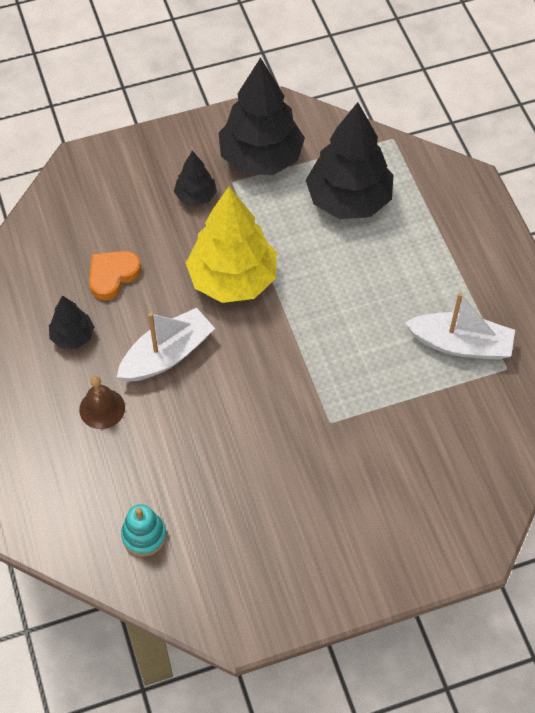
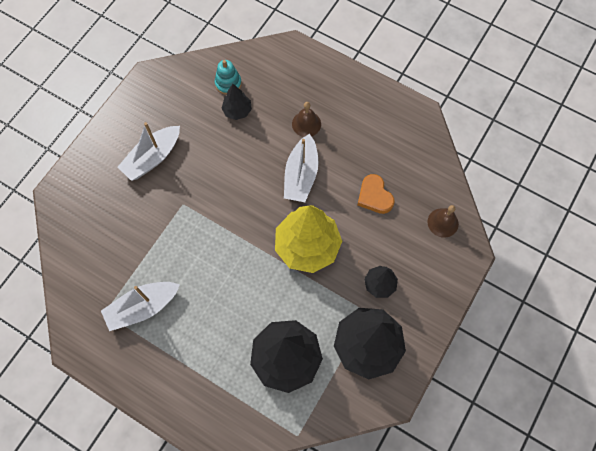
camera: 140 degrees right, 10 degrees up
black tree [49,295,94,349] -> black tree moved to [221,84,252,120]
orange heart [89,251,141,300] -> orange heart turned 150 degrees clockwise [357,174,395,214]
none -> white boat [118,122,180,181]
none -> brown bell [428,205,459,238]

